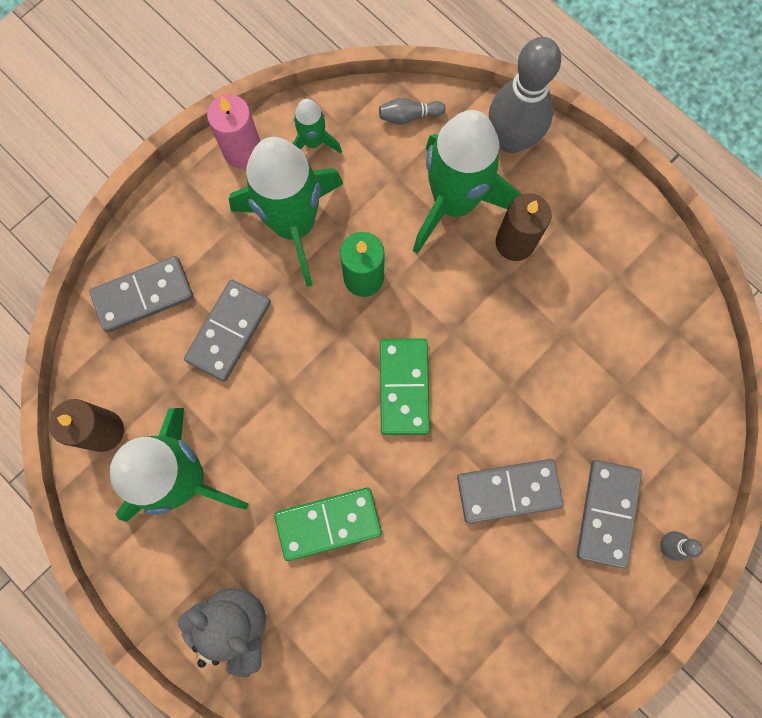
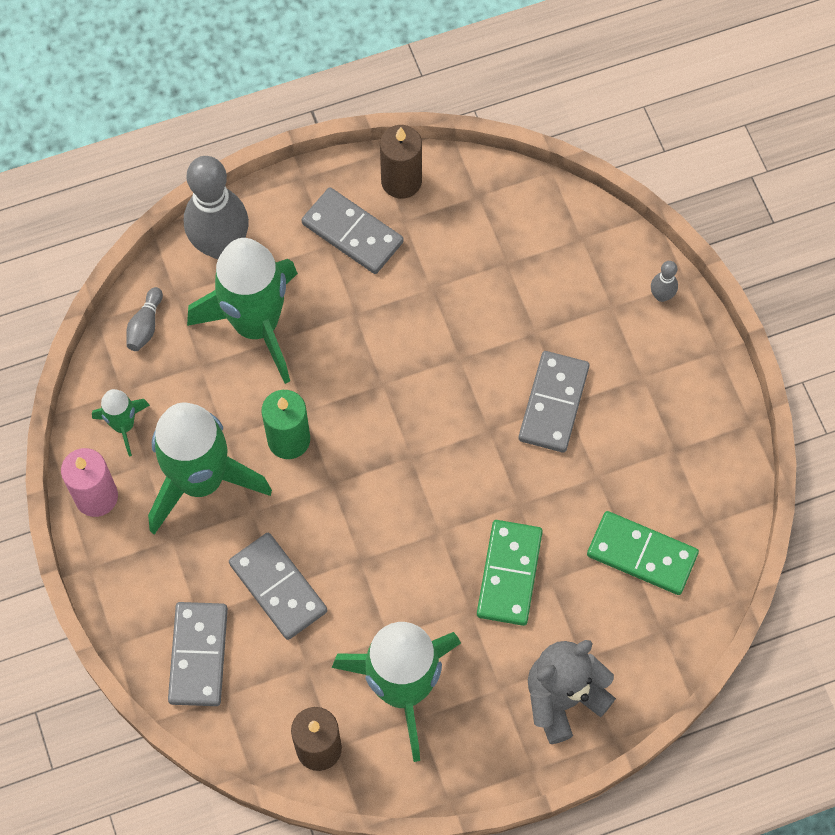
camera: 65 degrees left, 10 degrees down
green domino [380,338,430,435] -> green domino moved to [587,511,699,595]
brown candle [496,193,552,261] -> brown candle moved to [380,125,422,199]
grey domino [577,460,642,569] -> grey domino moved to [302,187,403,274]

